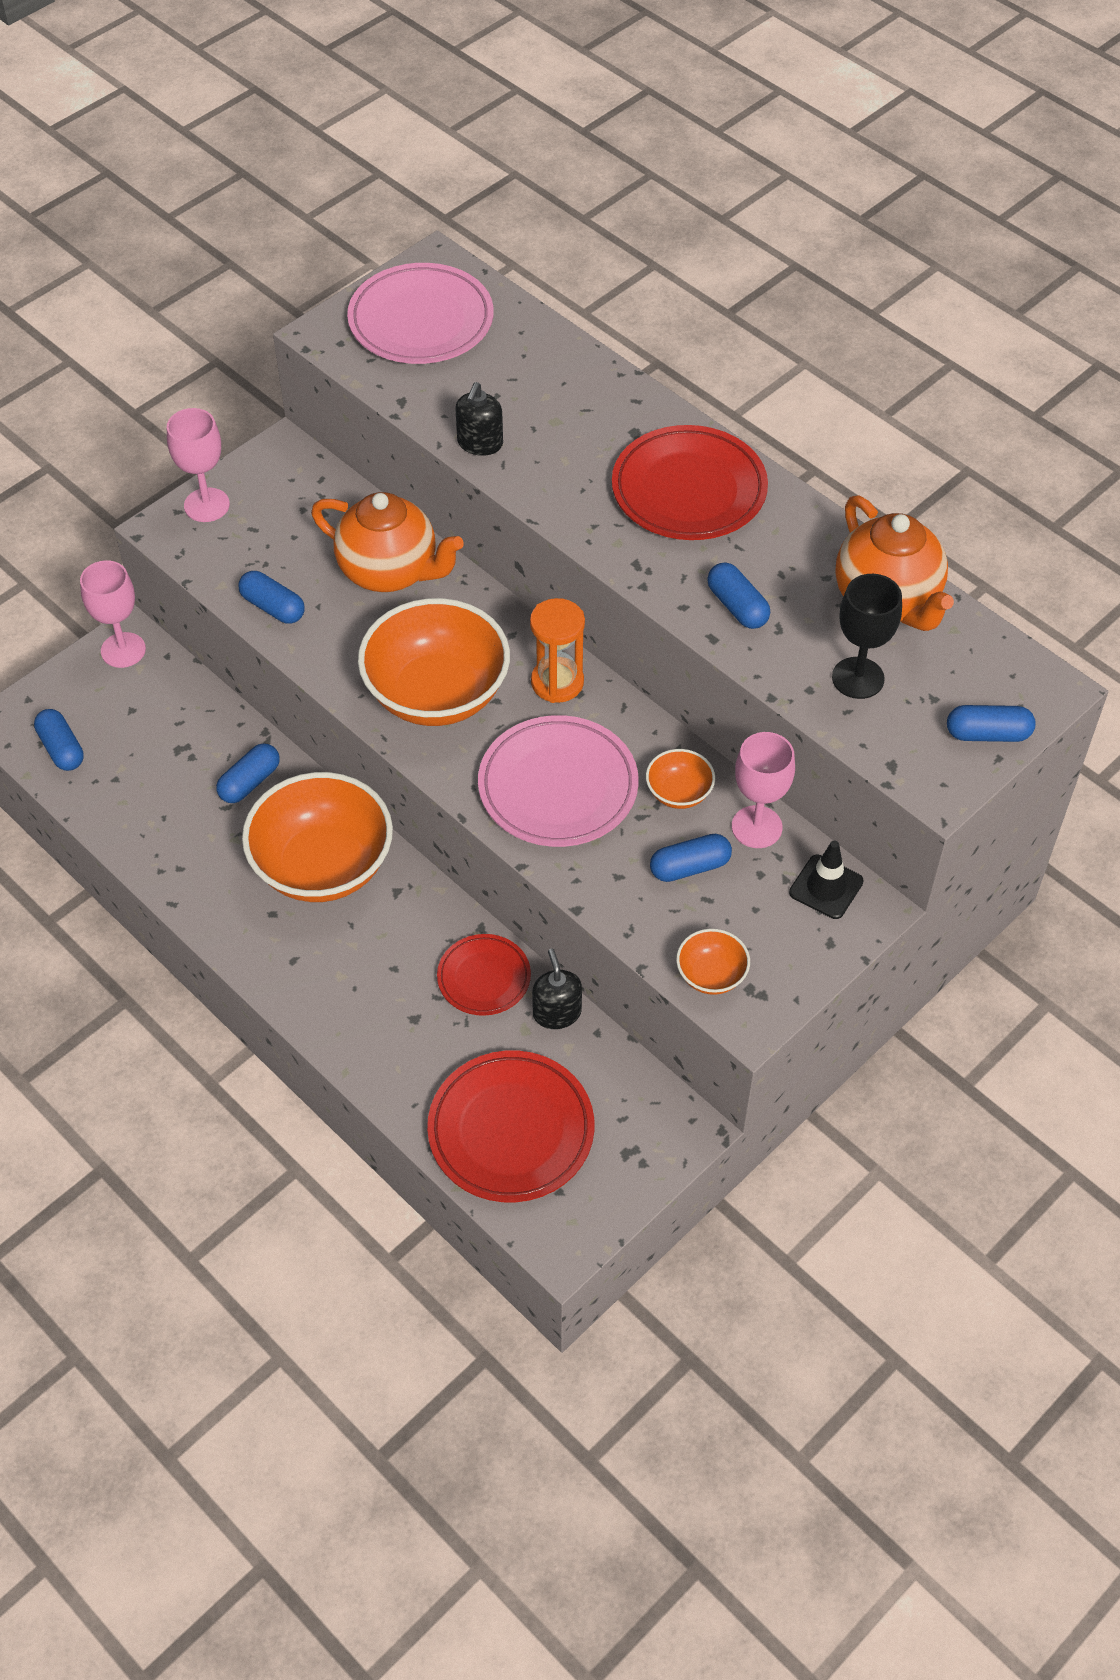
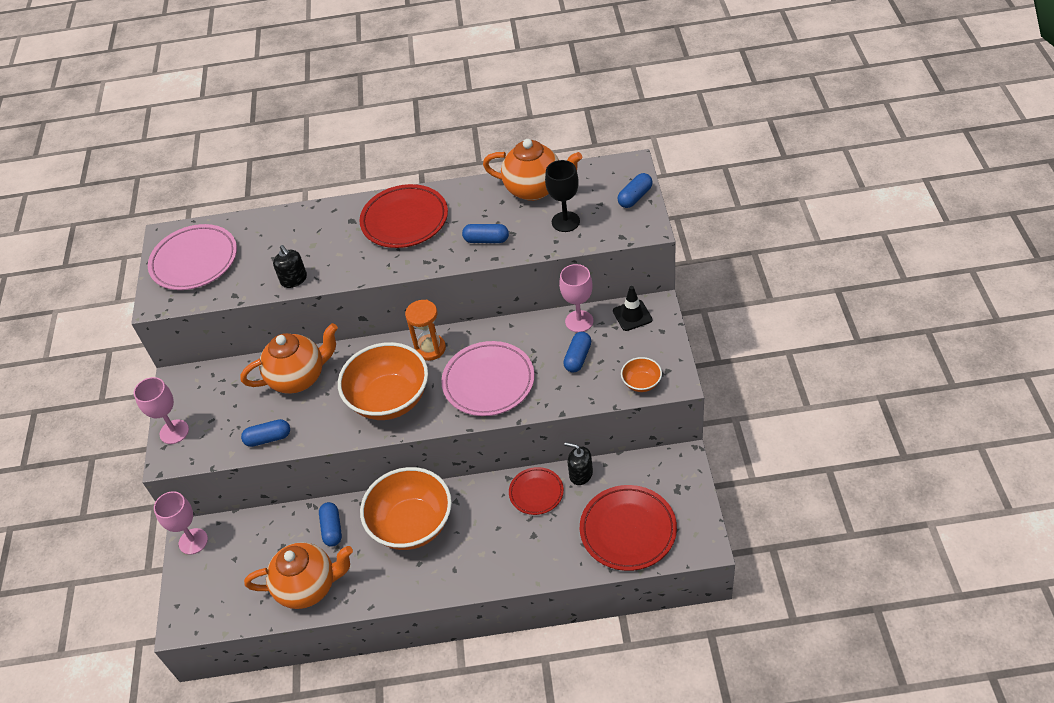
camera: 45 degrees left, 5 degrees down
blue capsule [34,709,84,771] -> none
orange bowl [646,749,715,809] -> none
none -> orange teapot [244,542,353,609]

